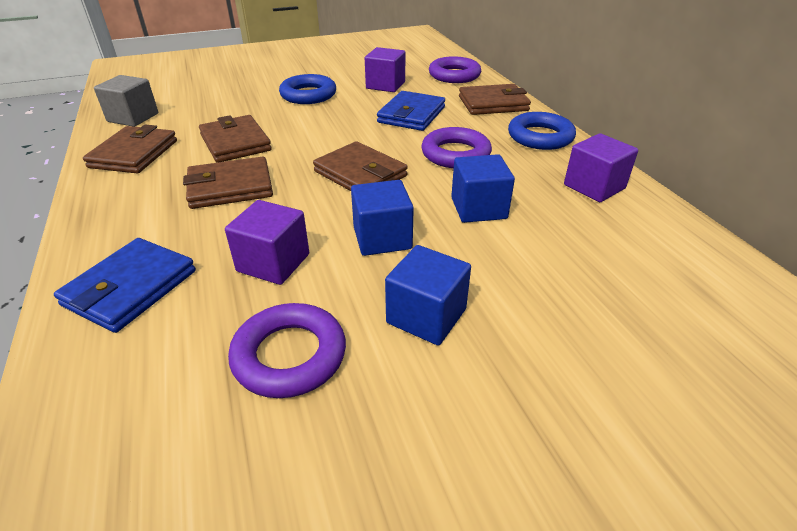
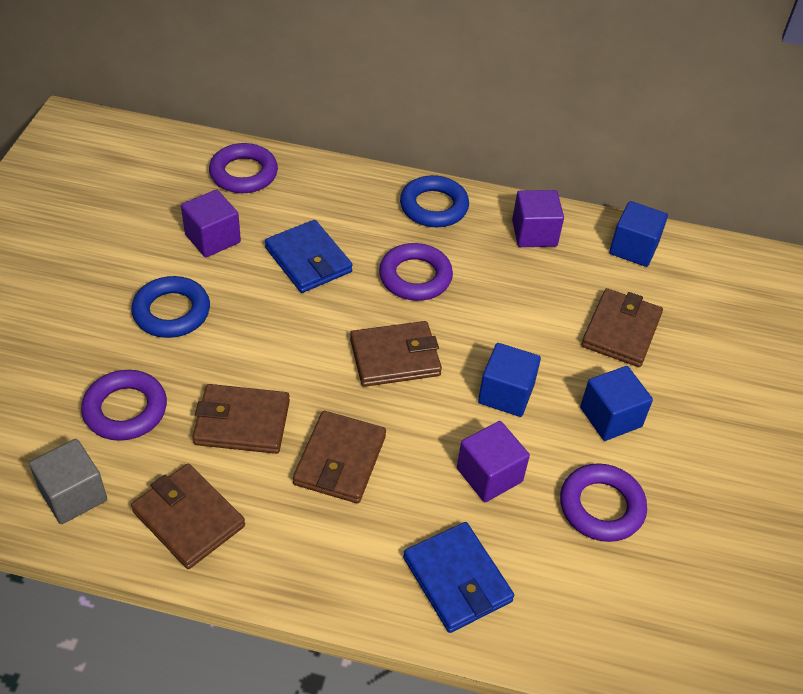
camera: 60 degrees left, 10 degrees up
blue cube [451,154,515,223] -> blue cube moved to [609,201,668,267]
brown wallet [459,84,531,115] -> brown wallet moved to [581,288,663,367]
none -> purple ring [81,370,167,441]

